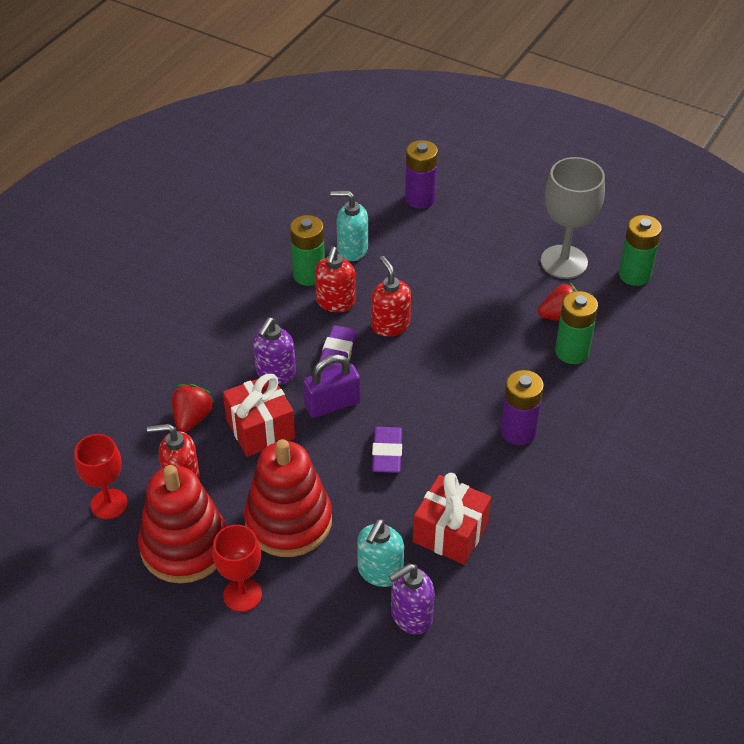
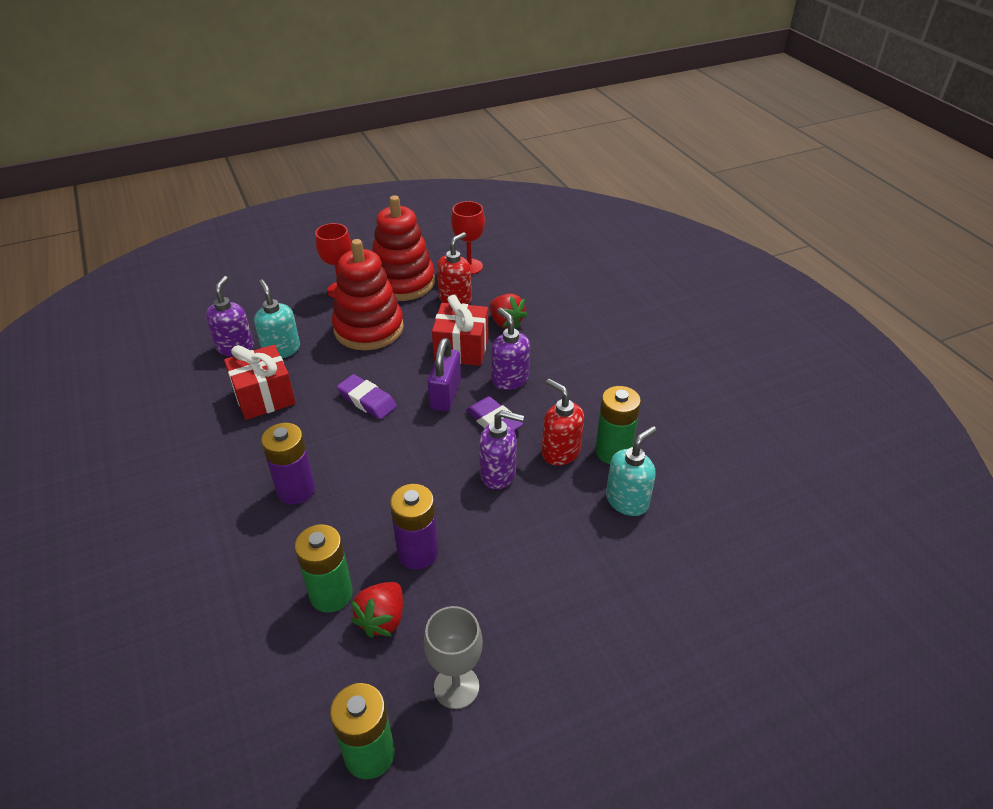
camera: 125 degrees right, 5 degrees down
red soap dispenser [371,256,411,337] -> purple soap dispenser [479,410,524,489]
purple battery [405,140,438,209] -> purple battery moved to [390,484,438,569]
grey goblet [541,157,605,279] -> grey goblet [424,606,483,709], size x0.66

